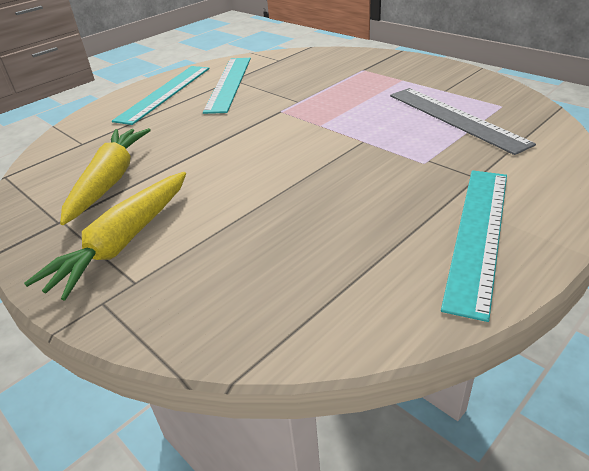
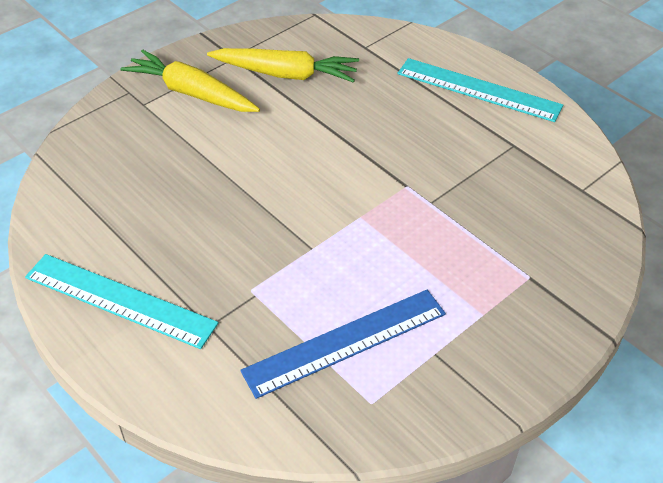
camera: 90 degrees right, 10 degrees up
turquoise ruler [203,58,251,114] -> none
grey ruler [390,88,536,155] -> blue ruler [240,290,446,399]

